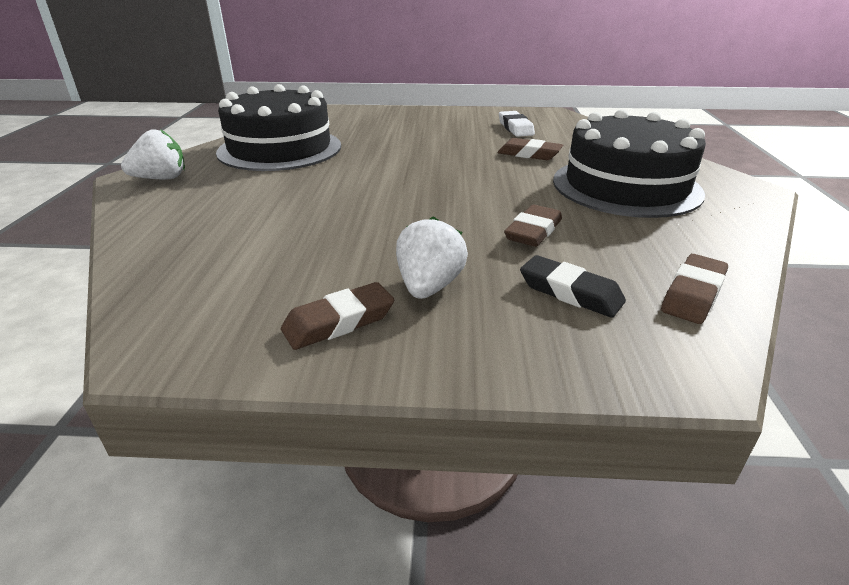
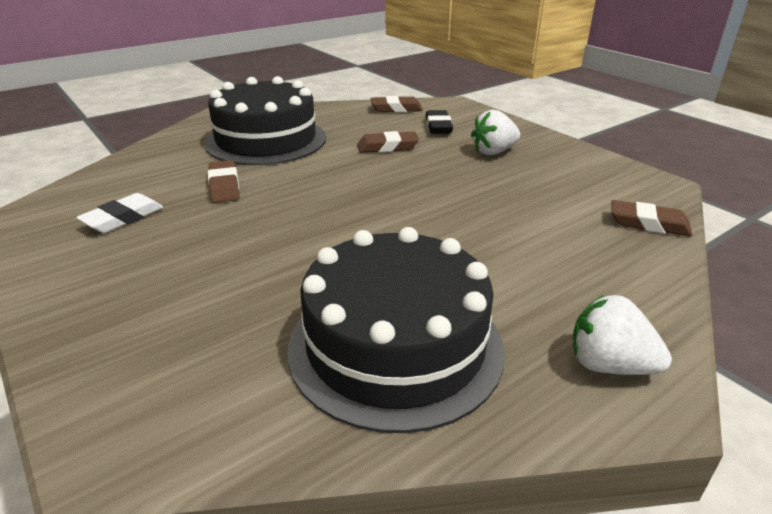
camera: 130 degrees left, 0 degrees up
brown eraser [281,282,394,350] -> brown eraser moved to [611,200,692,237]

